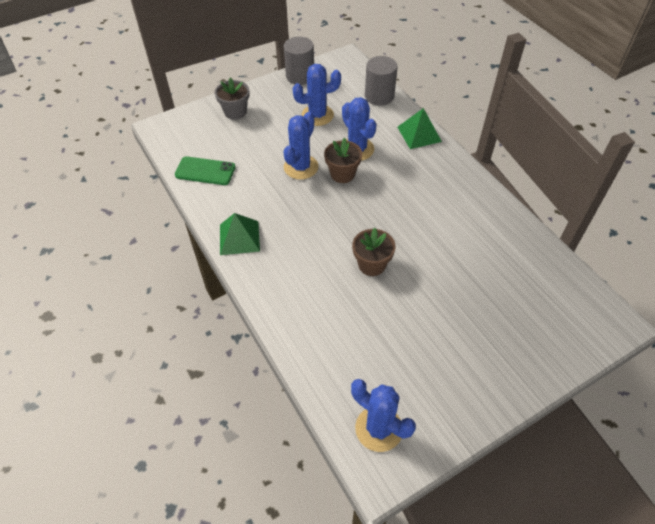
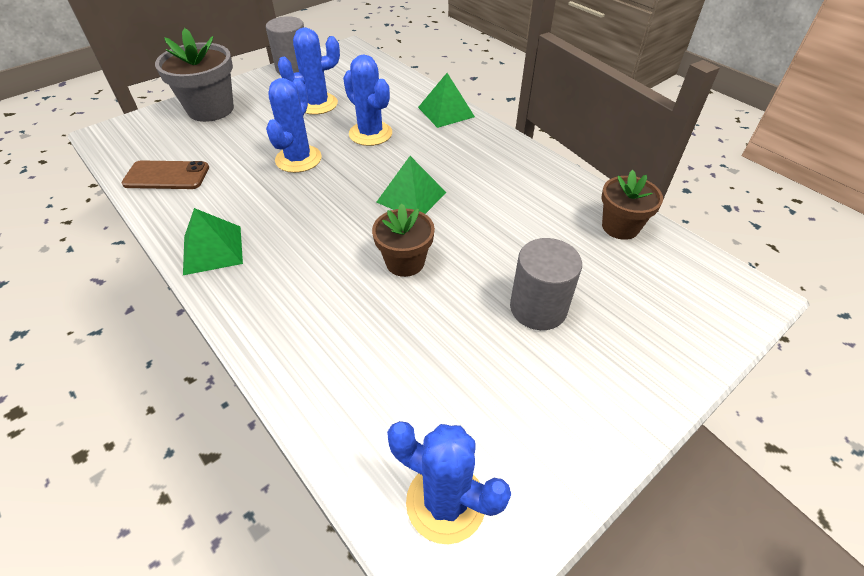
camera: 10 degrees left, 5 degrees down
green phone [175,156,236,185] -> brown phone [122,161,209,189]
grey flower pot [215,77,250,120] -> grey flower pot [155,28,234,122], size x1.56
brown flower pot [324,138,362,183] -> brown flower pot moved to [601,170,663,240]
grey cylinder [365,56,398,106] -> grey cylinder moved to [510,238,582,330]
none -> green pyramid [377,156,446,214]

